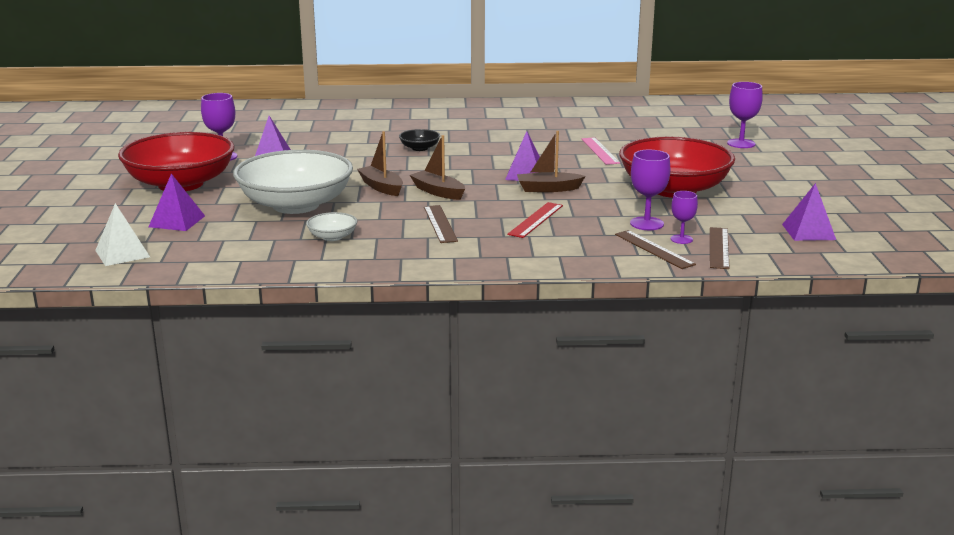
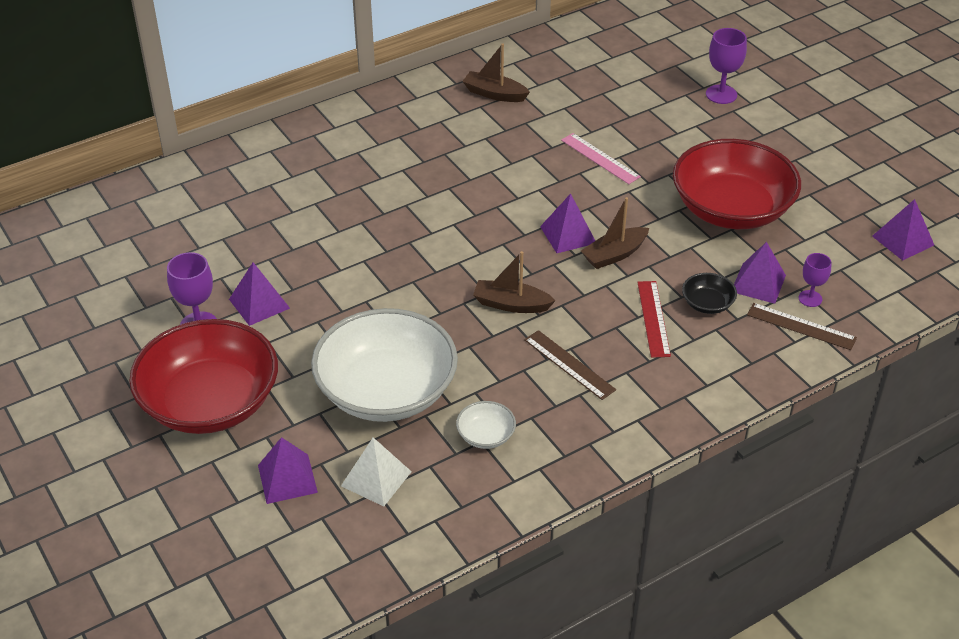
camera: 30 degrees left, 20 degrees up
white pyramid [95,203,150,266] -> white pyramid moved to [341,437,412,507]
brown boat [357,131,403,196] -> brown boat moved to [462,43,530,102]
black bowl [399,129,440,151] -> black bowl moved to [682,273,737,314]
purple goblet [630,150,670,230] -> purple pyramid [734,242,786,304]
brown ruler [710,227,730,269] -> none

